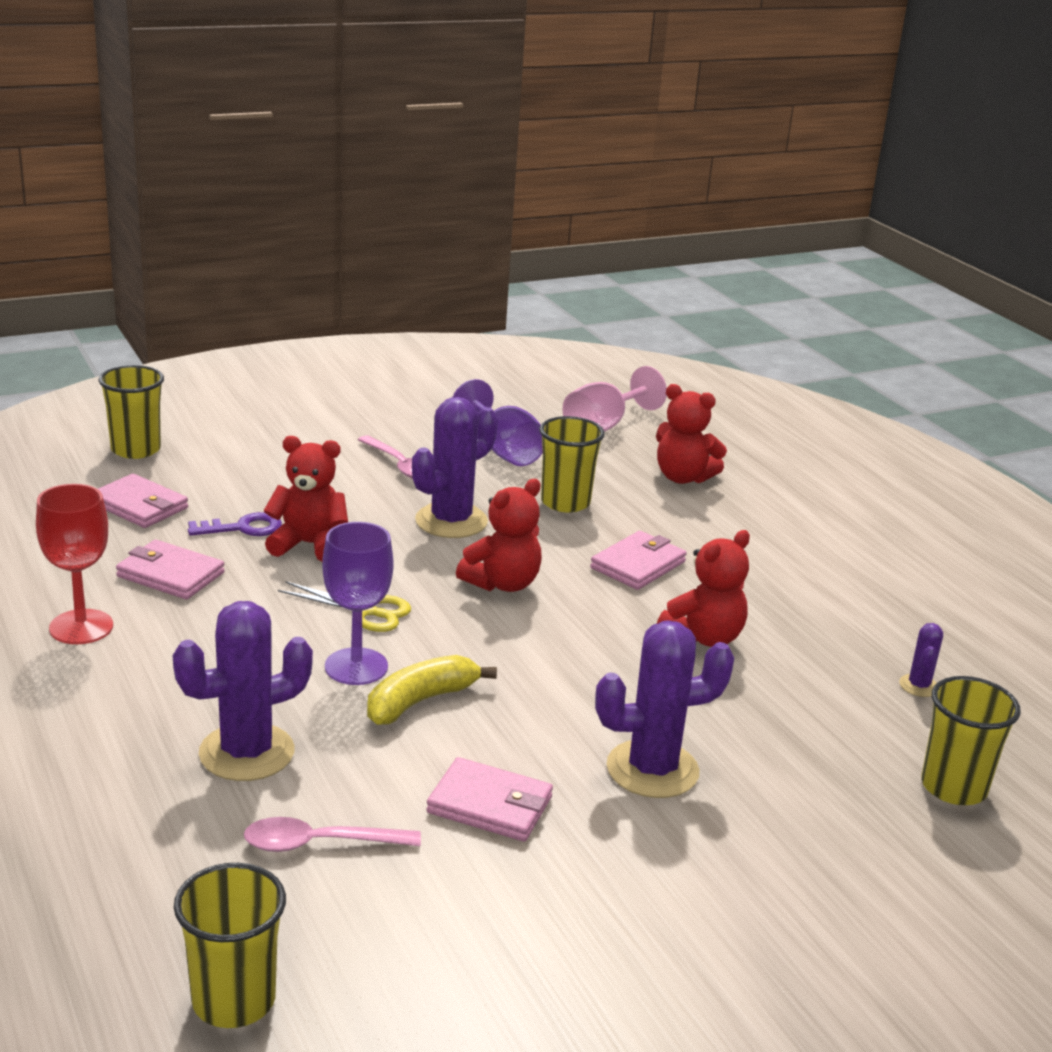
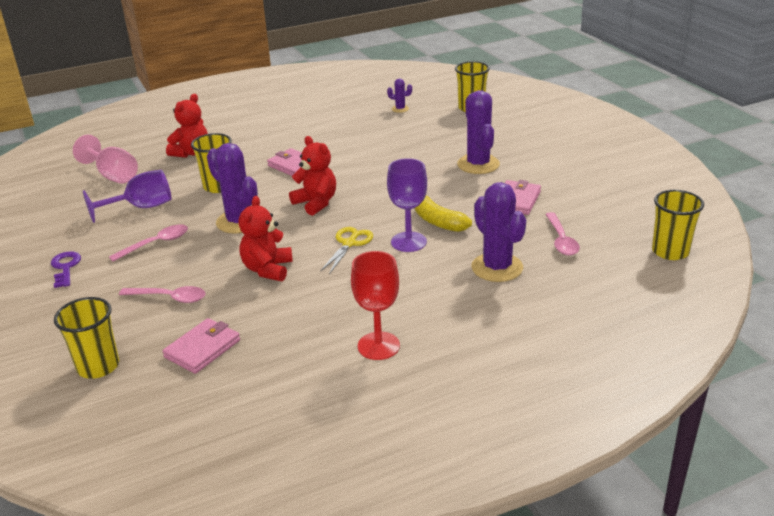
camera: 85 degrees left, 5 degrees up
pink wallet [116,540,225,600] -> none
purple key [188,512,282,536] -> purple key moved to [51,251,81,288]
red teddy bear [657,530,750,647] -> none
none -> pink spoon [119,286,206,303]

